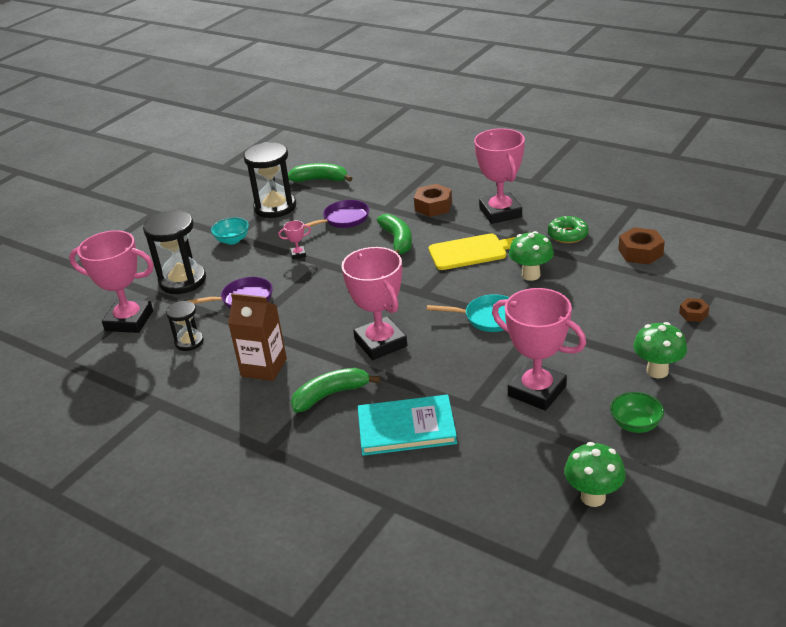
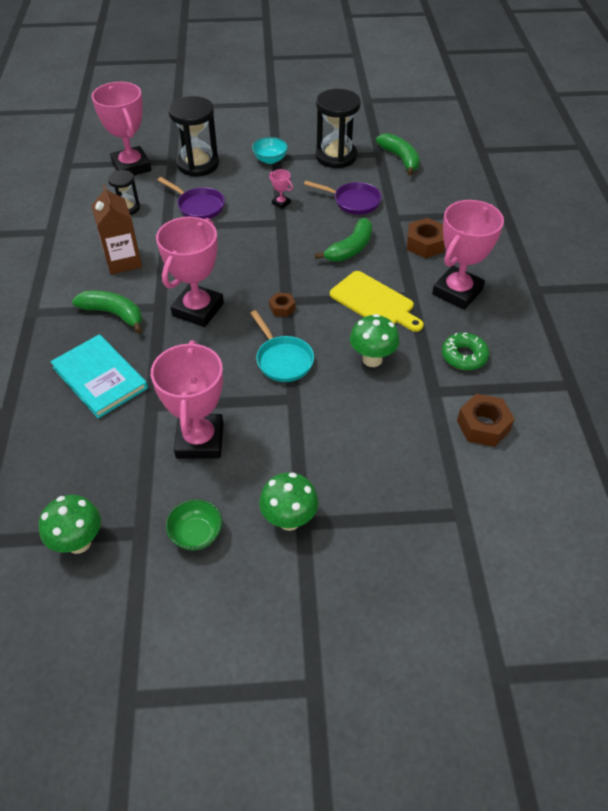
camera: 50 degrees right, 15 degrees up
brown nut [679,298,709,322] -> brown nut moved to [269,292,296,317]

